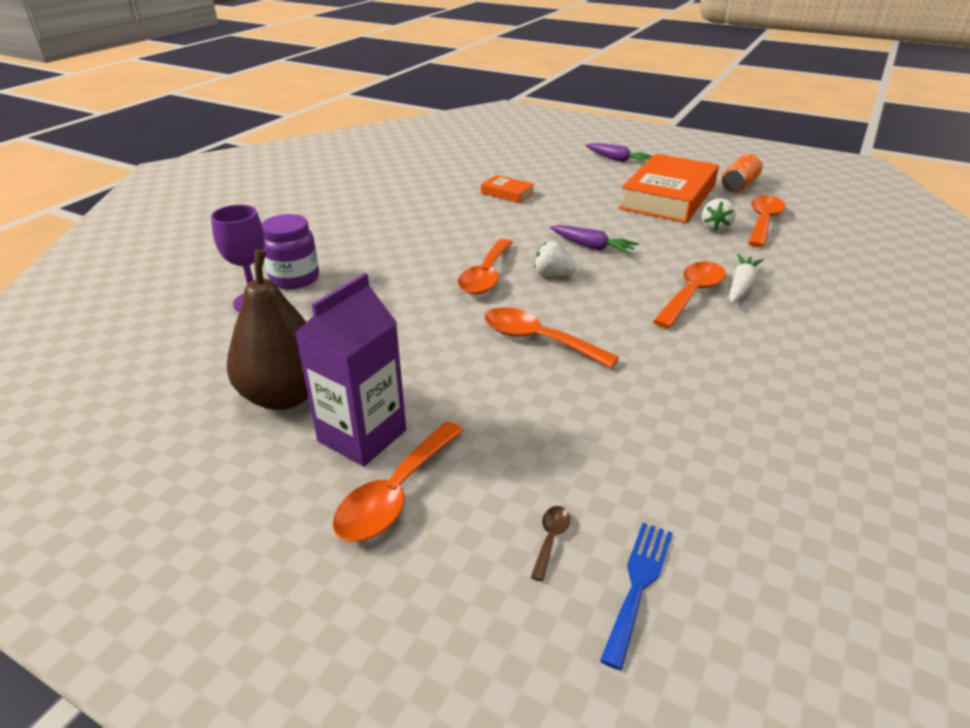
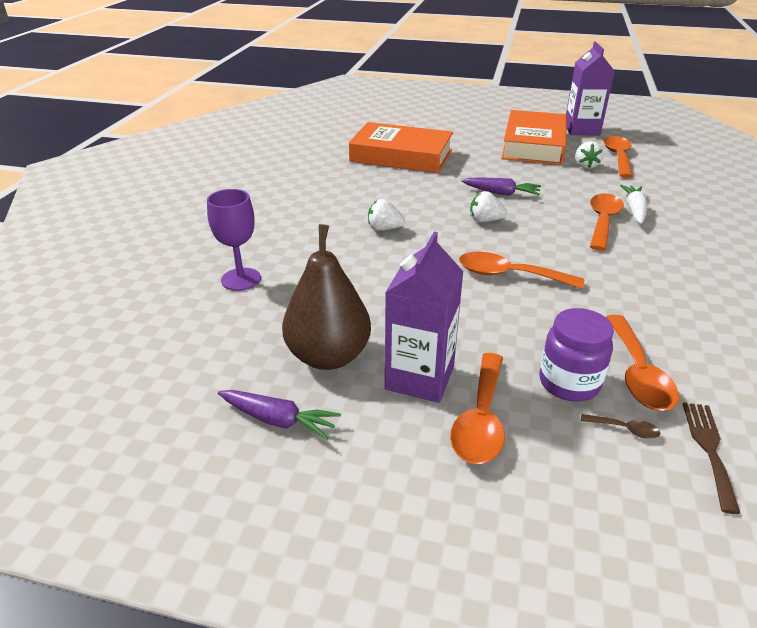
camera: 15 degrees left, 0 degrees up
purple jar [262,214,319,289] -> purple jar moved to [540,308,614,402]
orange spoon [458,239,513,295] -> orange spoon moved to [606,315,679,411]
orange book [481,175,535,203] -> orange book [349,122,453,173], size x2.26
brown spoon [531,506,570,581] -> brown spoon turned 105 degrees clockwise [581,414,660,439]
purple carrot [586,143,652,163] -> purple carrot moved to [218,390,341,440]
blue fork [600,523,673,670] -> brown fork [683,402,740,514]
orange can [722,154,763,193] -> purple carton [566,41,615,135]
none -> white strawberry [368,199,405,231]

